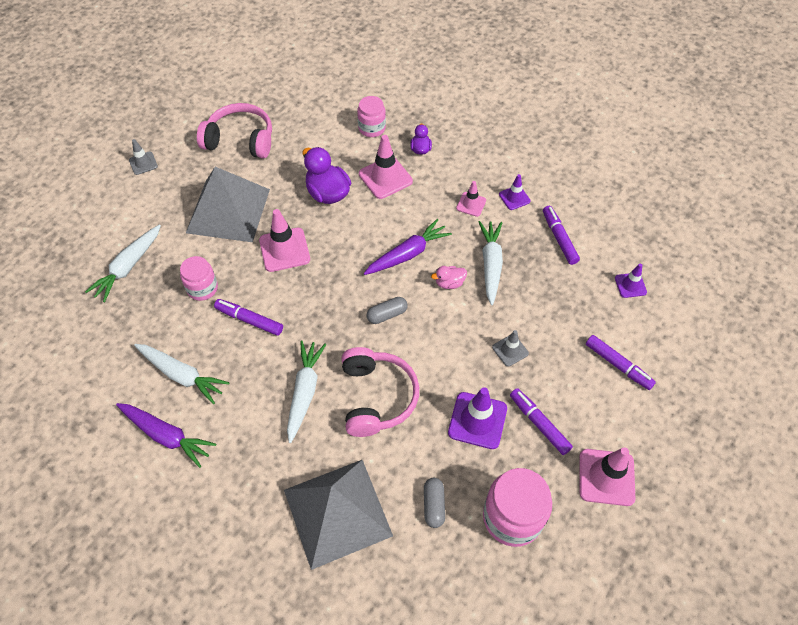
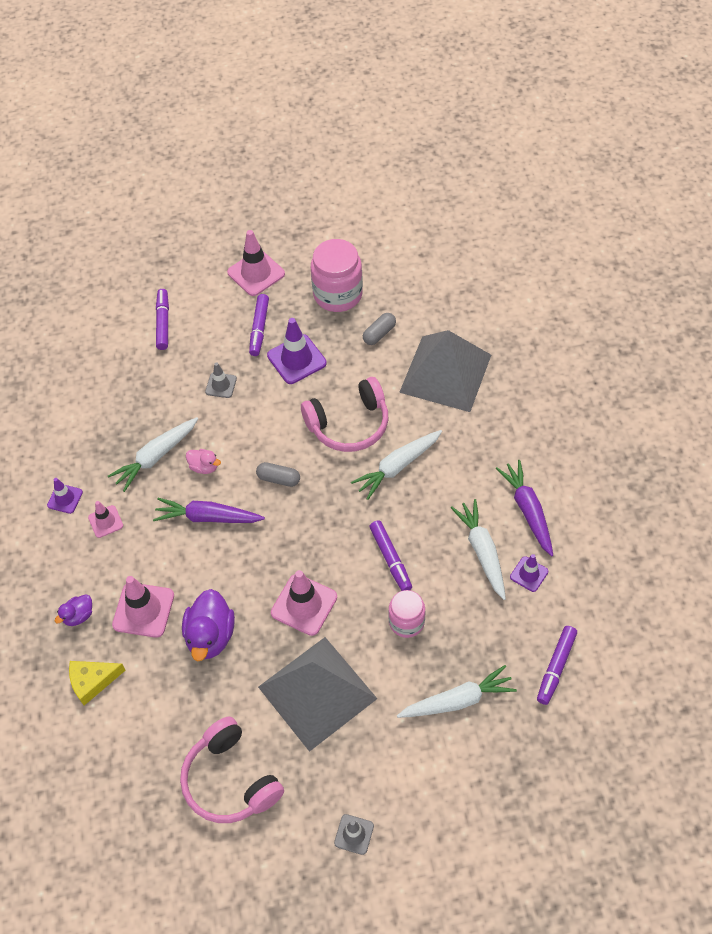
camera: 135 degrees left, 0 degrees up
pink headphones [342,347,419,437] -> pink headphones turned 150 degrees counterclockwise [301,377,388,452]
pink jar [357,96,386,137] -> yellow cheese [69,661,126,706]
purple marker [543,206,580,265] -> purple marker moved to [537,626,577,705]
purple traffic cone [615,263,647,298] -> purple traffic cone moved to [510,554,548,592]

